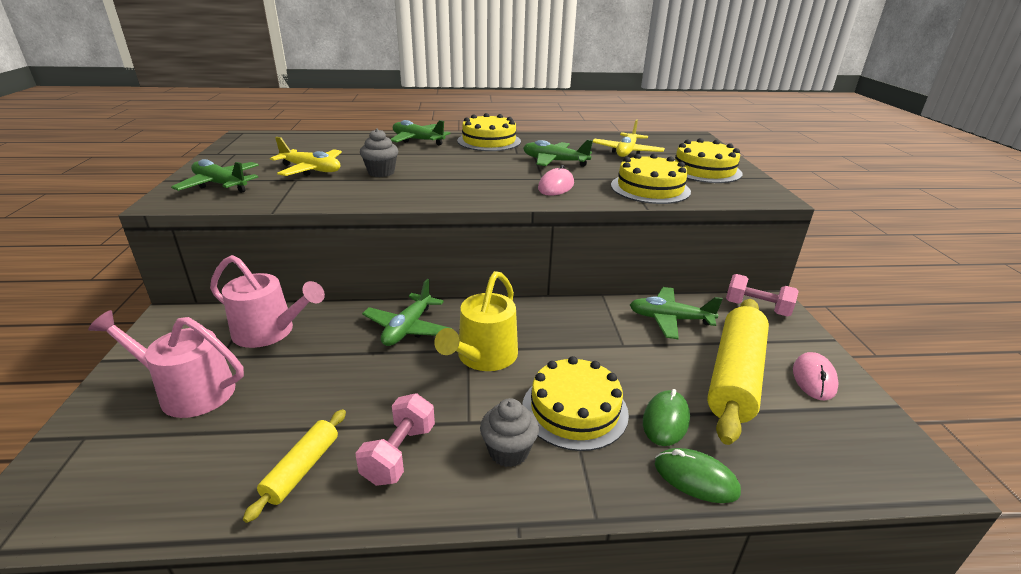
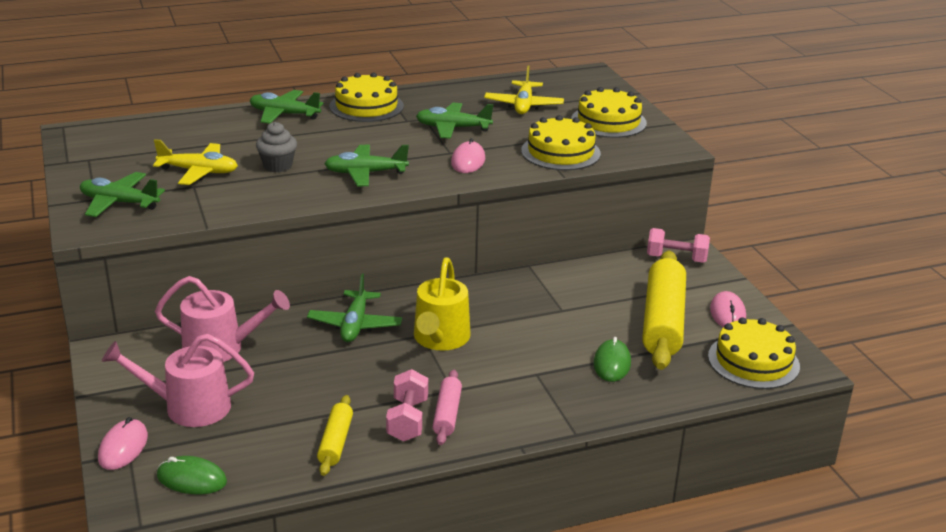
camera: 15 degrees left, 0 degrees up
grey cupcake [480,398,539,467] -> none
yellow cake [522,356,629,451] -> yellow cake moved to [708,317,800,389]
green plane [630,287,723,339] -> green plane moved to [324,145,409,186]
green mouse [655,448,741,503] -> green mouse moved to [157,456,227,495]
none -> pink mouse [98,417,148,470]
none -> pink rolling pin [432,370,462,445]

